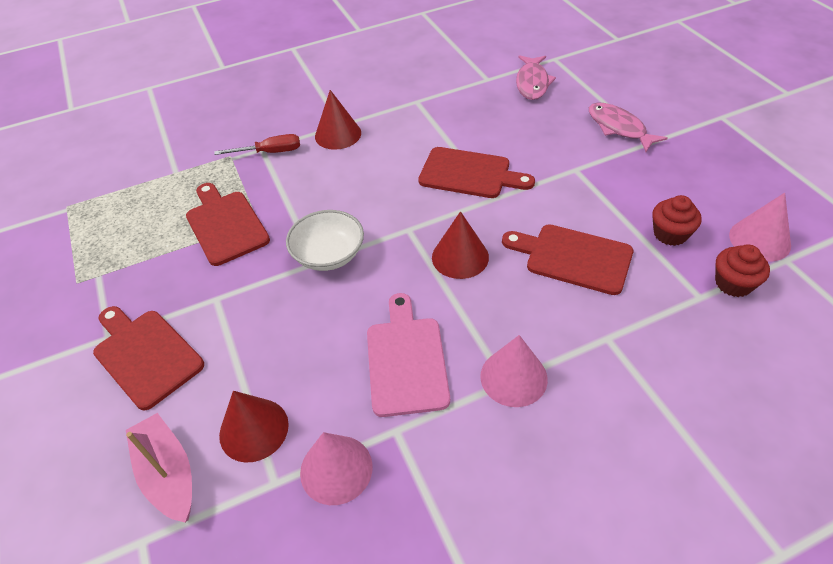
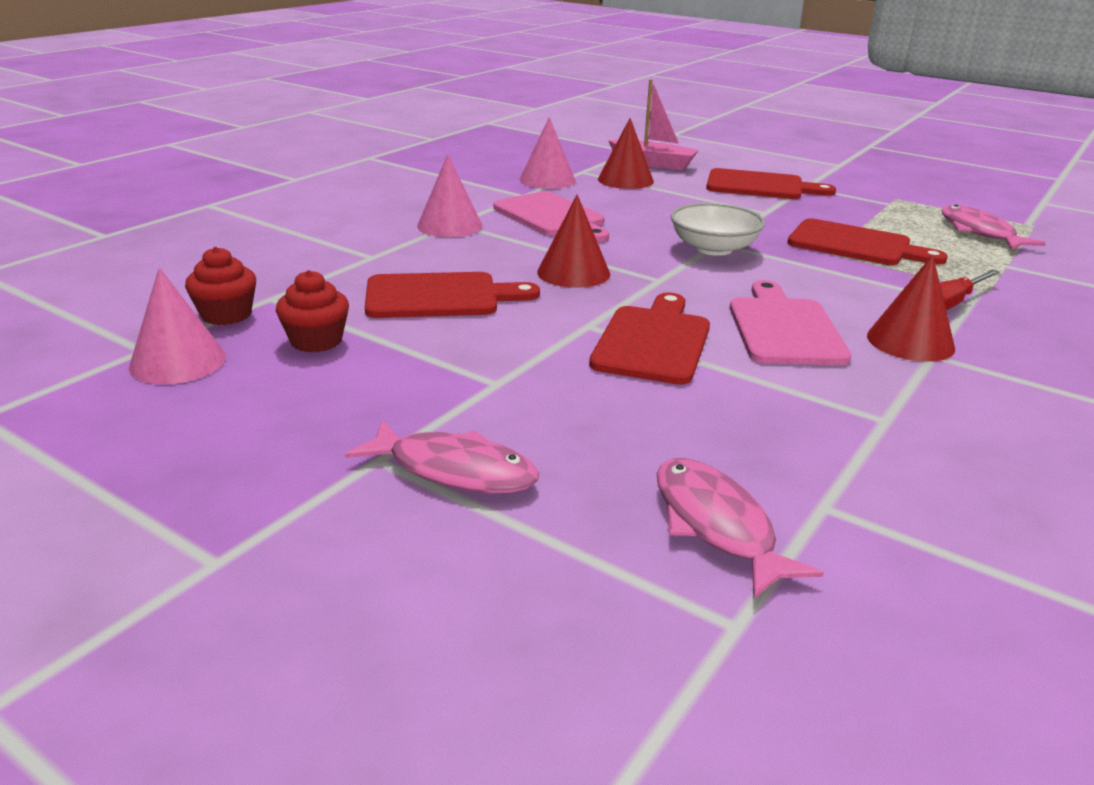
camera: 145 degrees right, 20 degrees down
red cutting board [418,147,535,198] -> red cutting board turned 120 degrees clockwise [589,292,710,385]
none -> pink cutting board [730,280,851,365]
none -> pink fish [941,205,1046,250]

